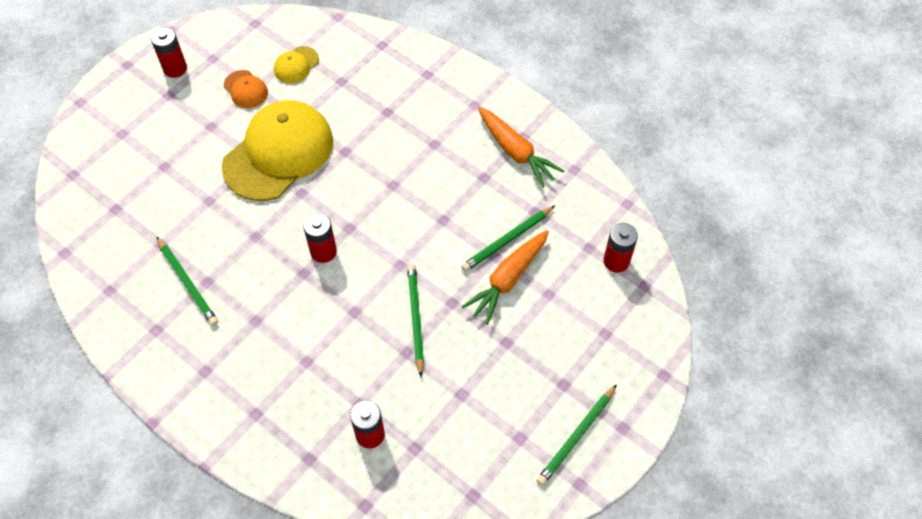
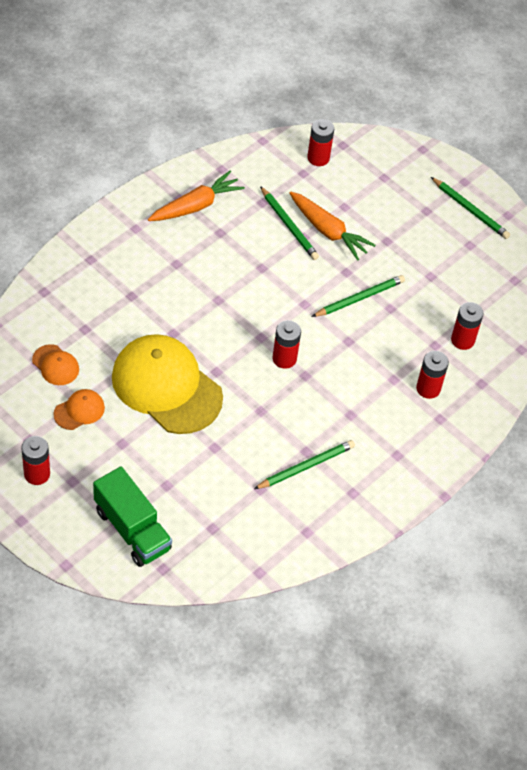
camera: 90 degrees left, 5 degrees down
yellow cap [274,46,319,83] -> orange cap [32,344,79,385]
green pencil [407,264,424,377] -> green pencil turned 150 degrees clockwise [312,275,405,317]
none -> green truck [93,467,172,567]
none -> red battery [416,351,449,399]

